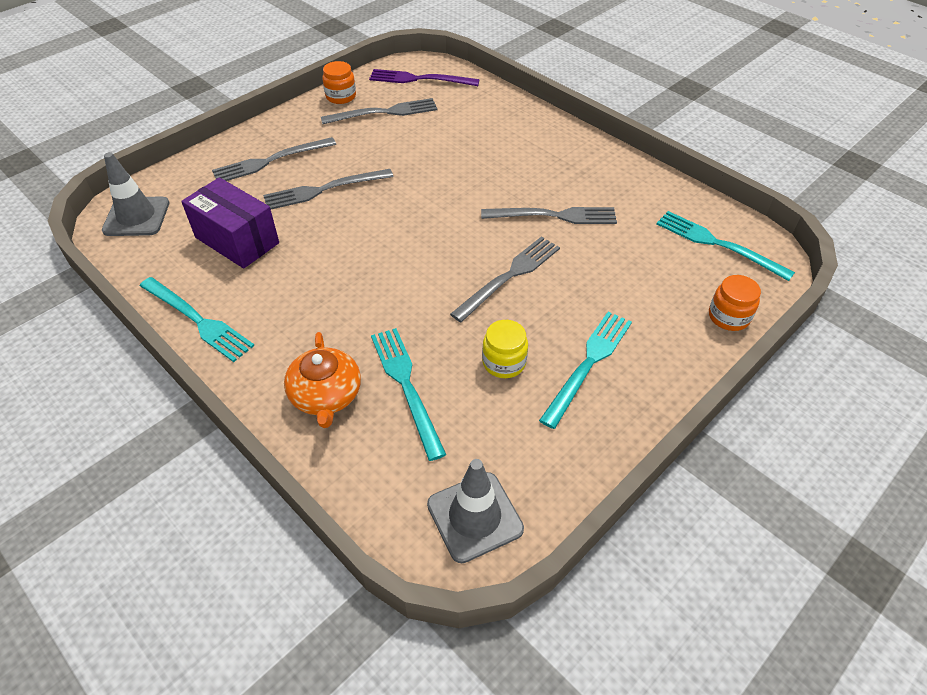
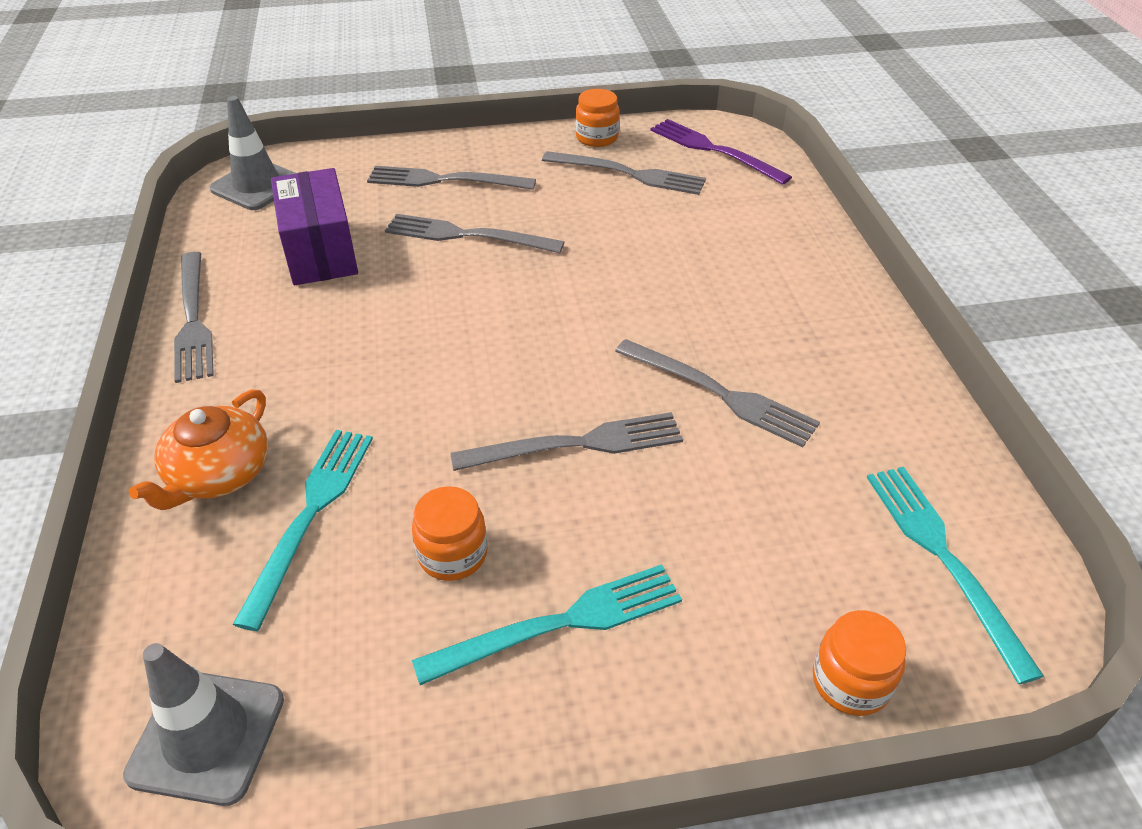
camera: 35 degrees right, 5 degrees down
turquoise fork [140,277,254,362] -> grey fork [174,252,214,383]
yellow jar [482,320,528,378] -> orange jar [412,486,487,581]

